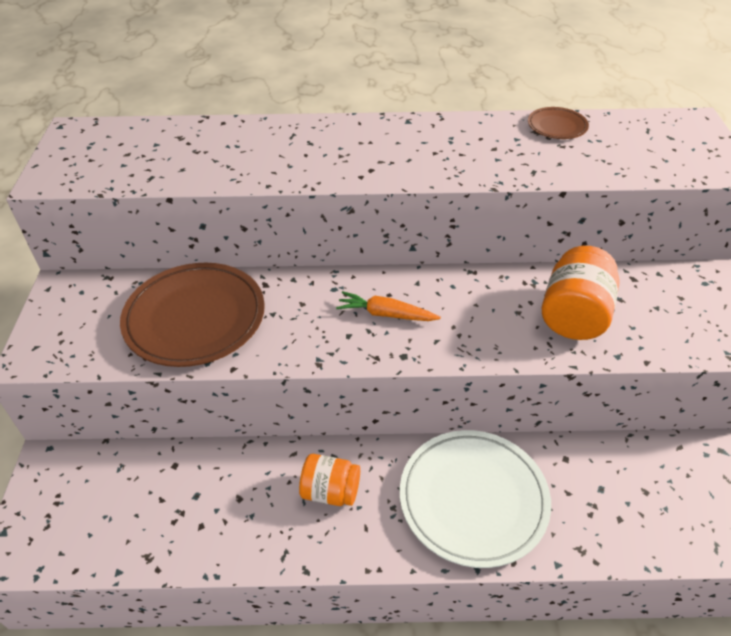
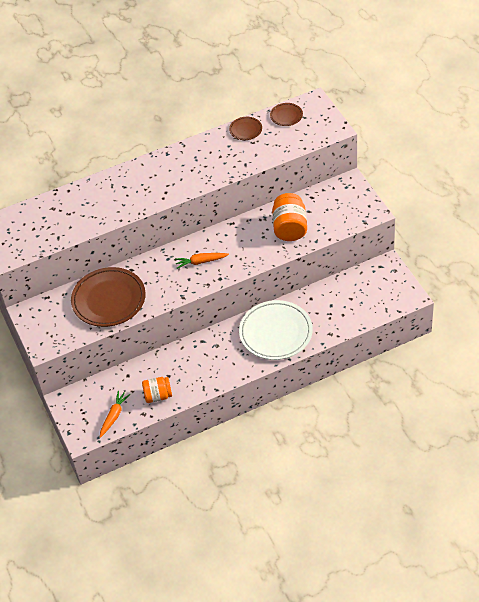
camera: 20 degrees left, 5 degrees up
orange jar [299,454,360,506] -> orange jar moved to [142,377,172,403]
none -> orange carrot [100,391,130,438]
none -> brown plate [270,103,303,126]

